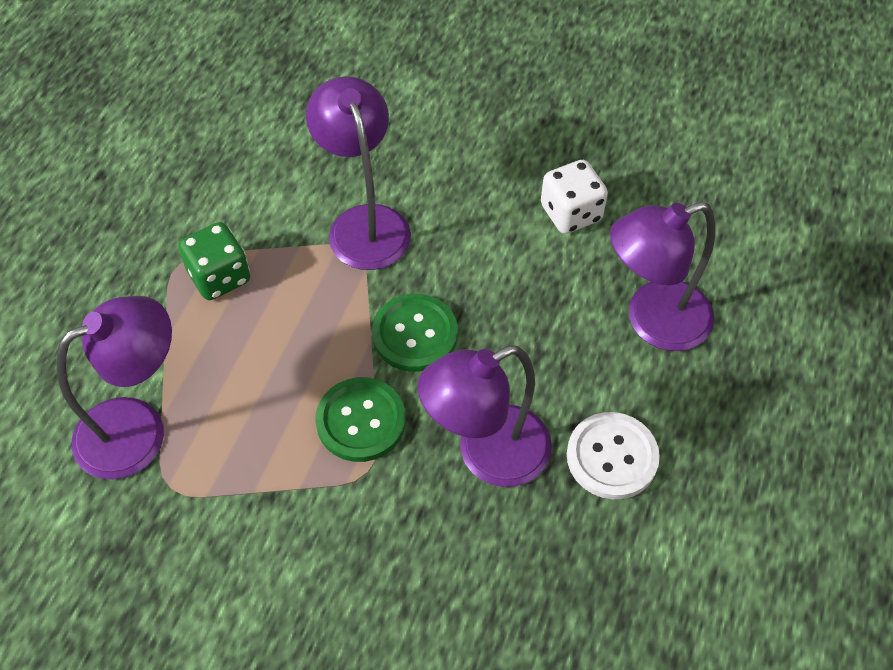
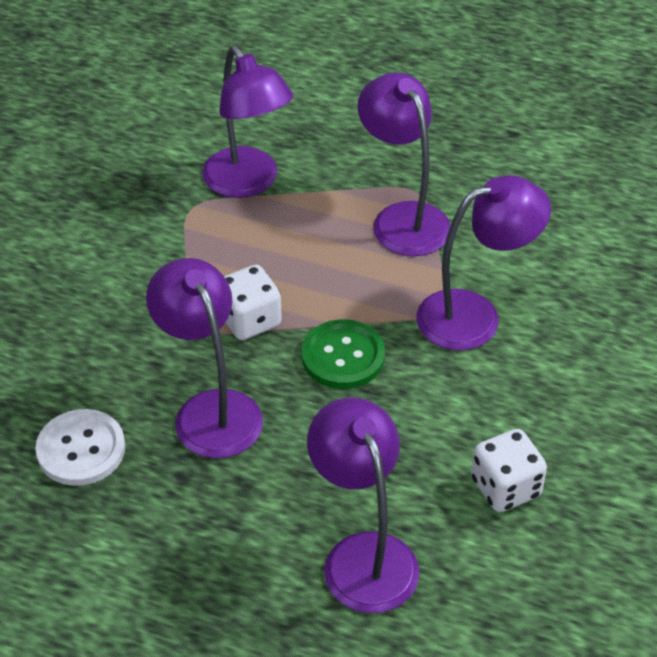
camera: 90 degrees right, 10 degrees down
green dice [178,222,250,300] -> purple lamp [357,73,451,256]
green button [315,377,406,462] -> white dice [224,265,282,340]
white button [567,412,660,499] -> white button moved to [35,409,125,486]

